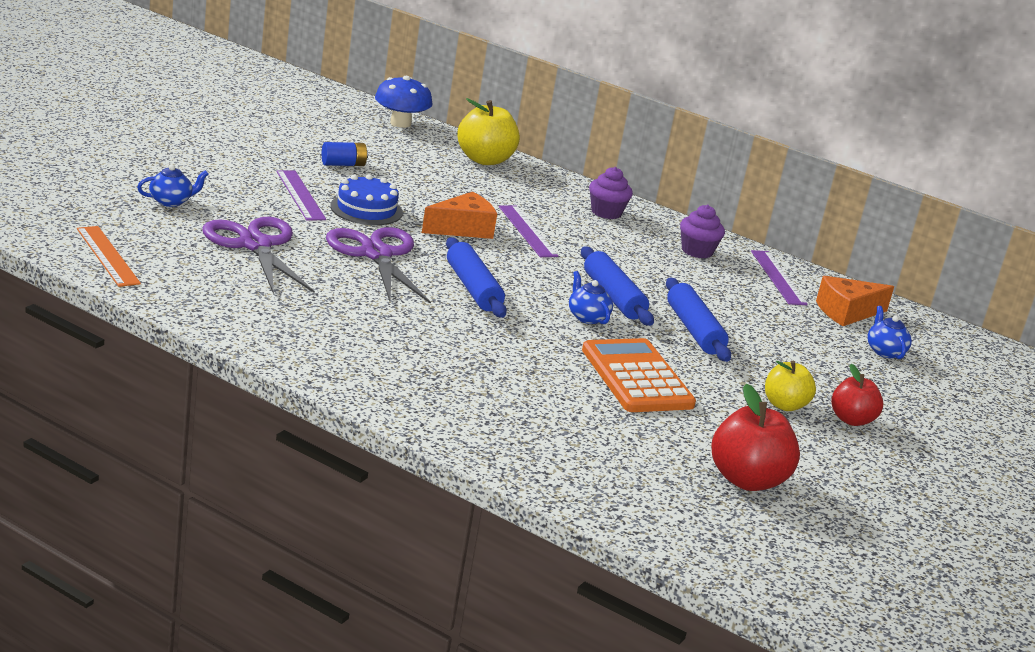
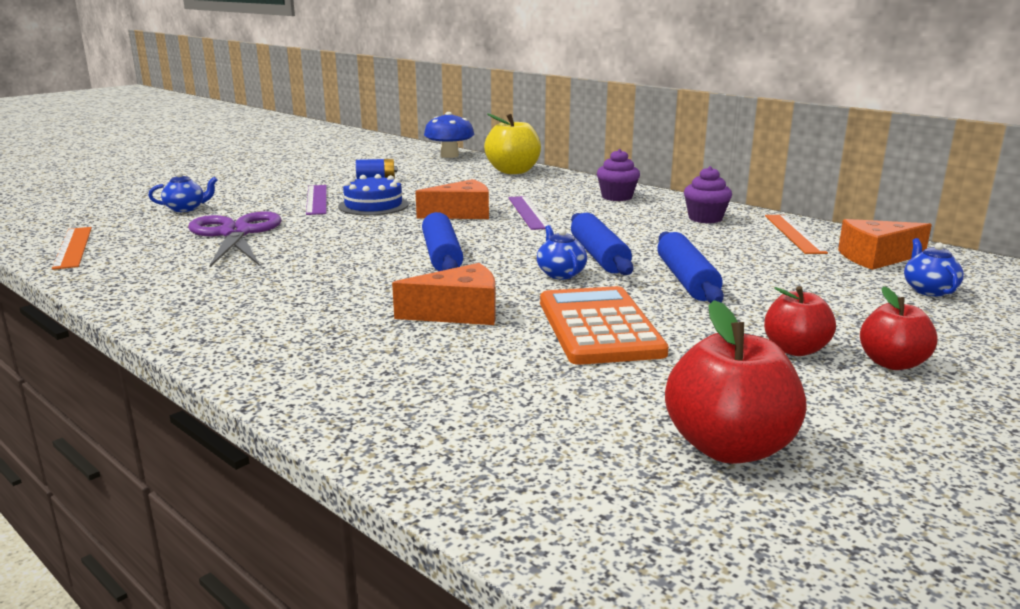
camera: 15 degrees right, 5 degrees down
purple scissors [326,227,431,304] -> none
purple ruler [751,250,808,305] -> orange ruler [765,215,828,254]
yellow apple [765,360,816,411] -> red apple [764,286,836,356]
none -> orange cheese [392,263,496,325]

